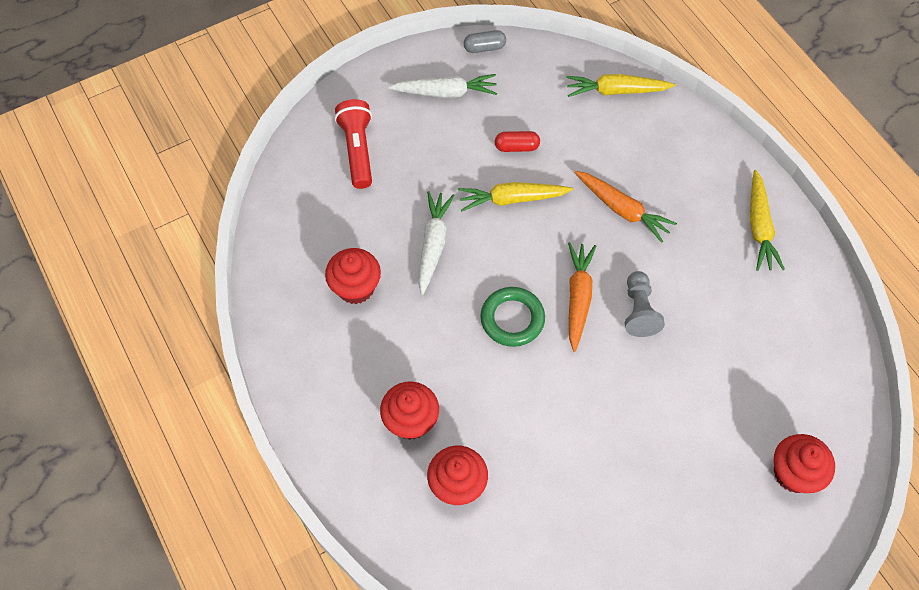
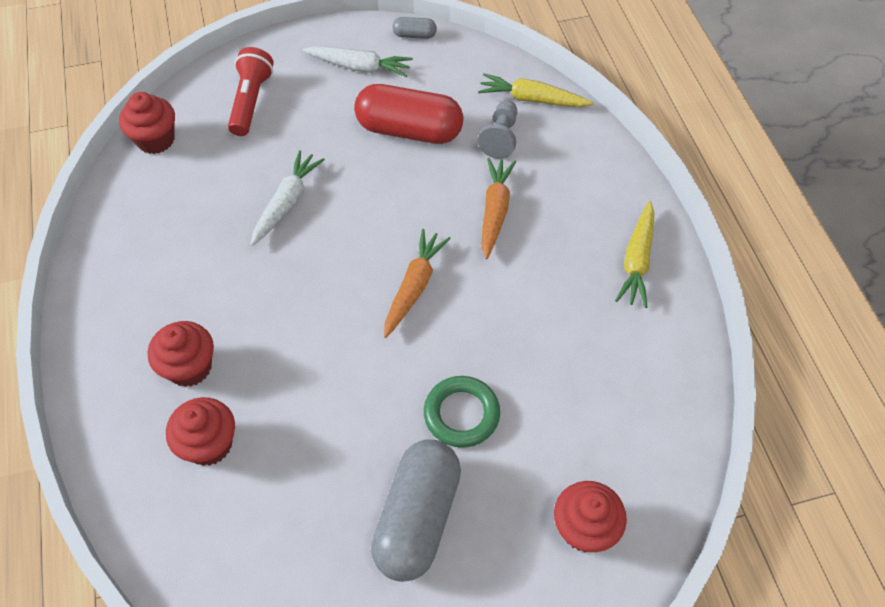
camera: 15 degrees right, 5 degrees down
red cupcake [325,248,381,304] -> red cupcake moved to [119,92,175,154]
yellow carrot [458,182,573,211] -> none
green ring [480,287,545,347] -> green ring moved to [424,376,500,448]
red capsule [495,131,540,152] -> red capsule [354,84,464,144], size x2.27
orange carrot [574,171,677,243] -> orange carrot turned 135 degrees counterclockwise [481,158,516,259]
grey pawn [625,271,665,337] -> grey pawn moved to [478,100,517,159]
none -> grey capsule [371,440,461,582]

